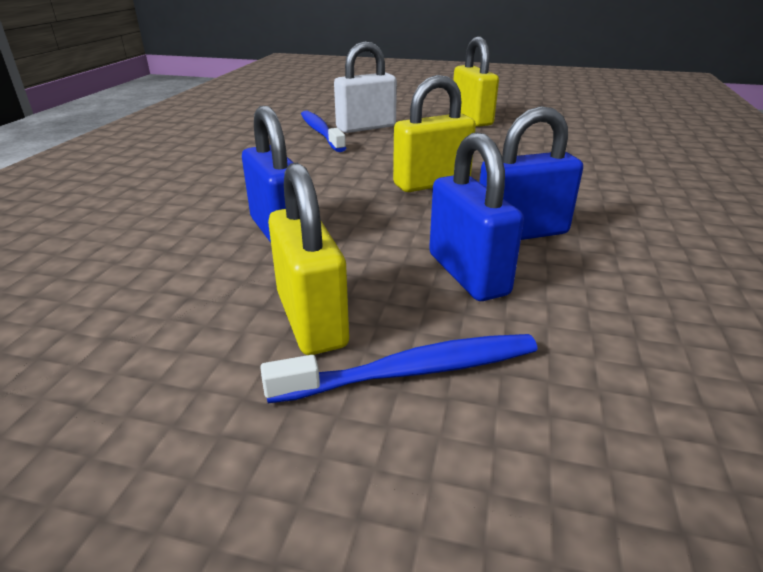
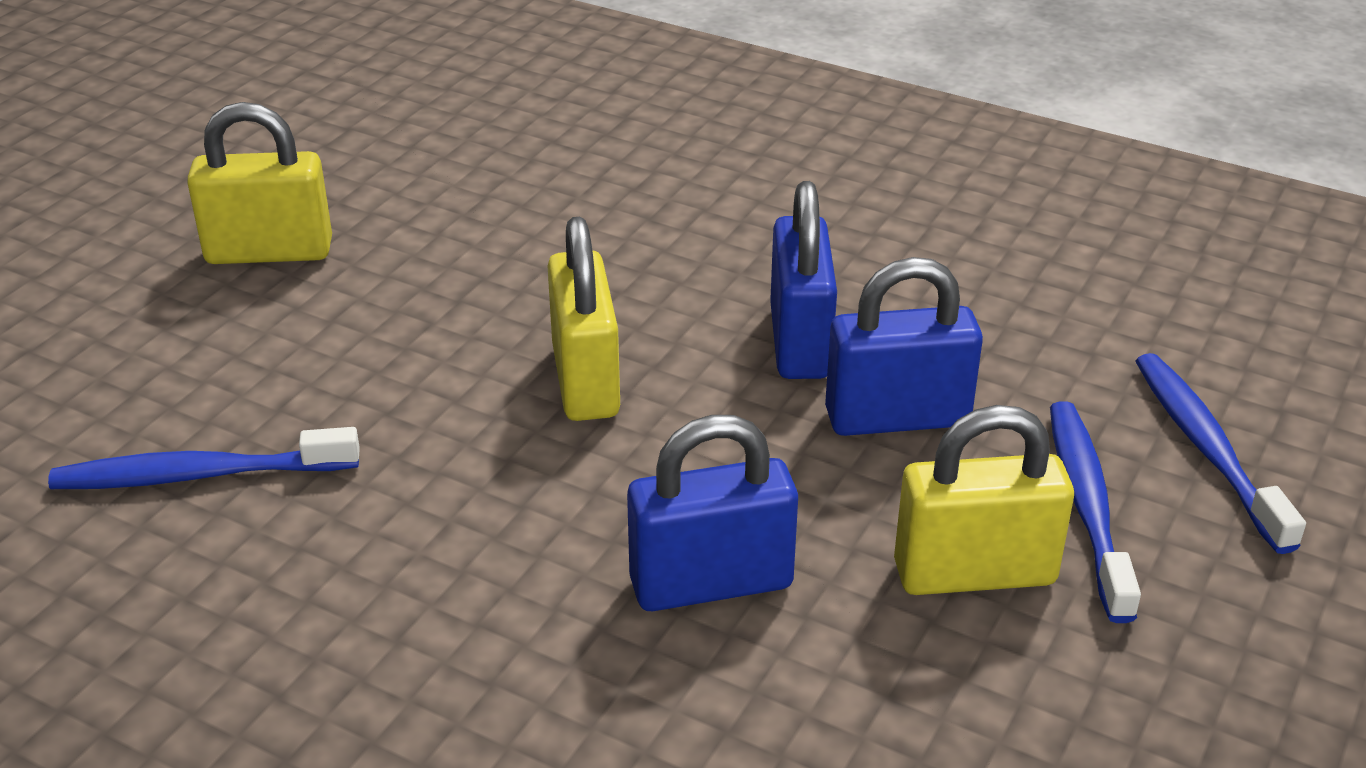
camera: 75 degrees left, 5 degrees up
white padlock [334,41,397,133] -> none
none -> blue toothbrush [1136,353,1306,554]

